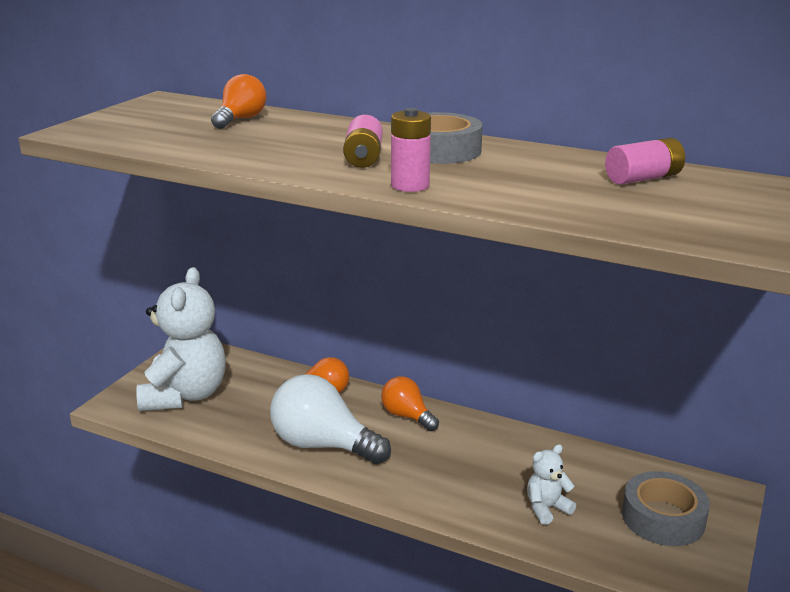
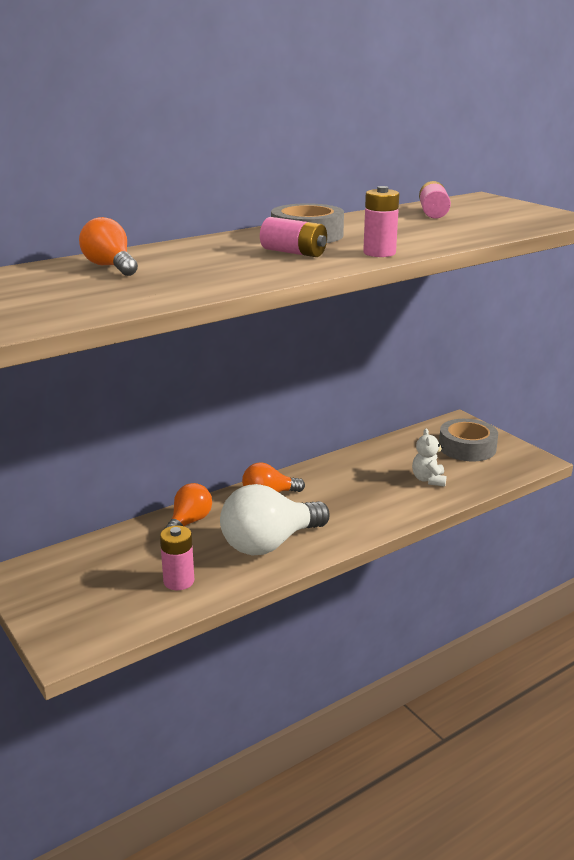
camera: 60 degrees left, 0 degrees up
white teddy bear [136,267,226,411] -> none
none -> pink battery [160,526,194,590]

